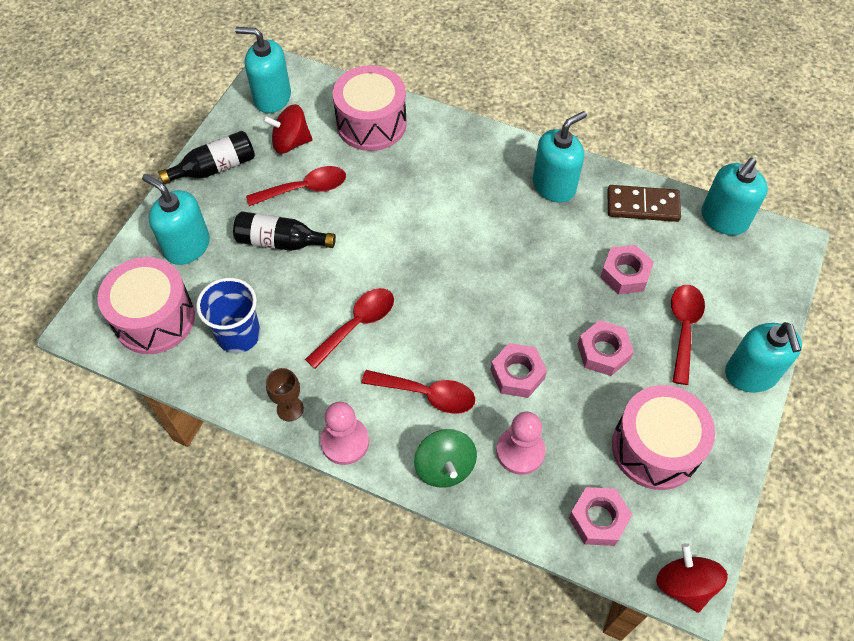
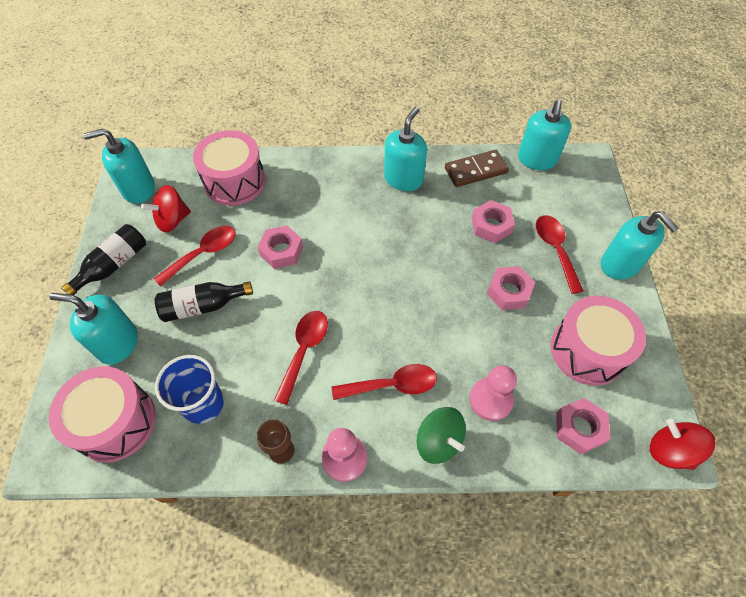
camera: 25 degrees left, 0 degrees up
pink nut [491,343,547,398] -> pink nut moved to [257,226,303,269]

